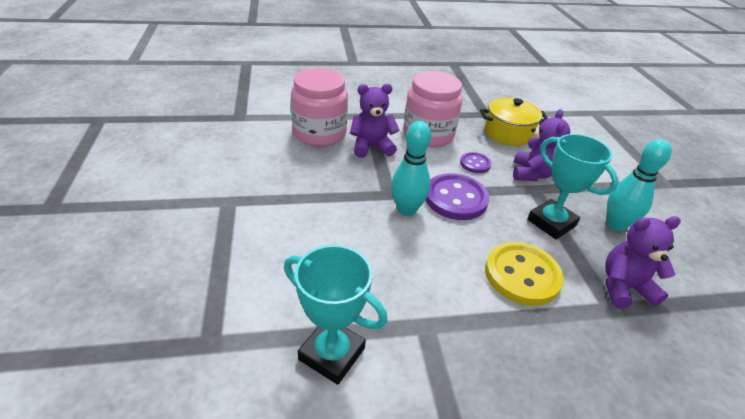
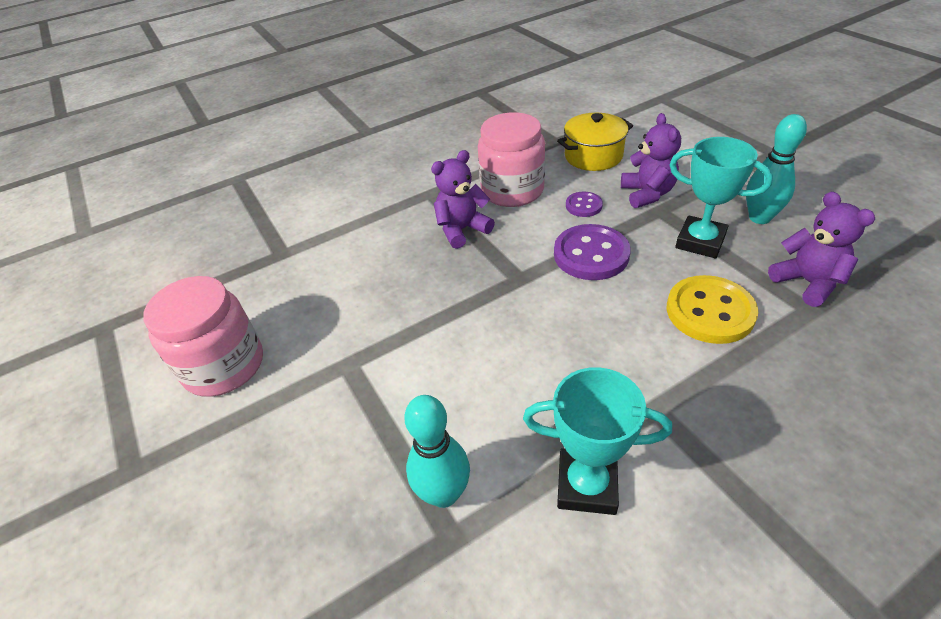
camera: 15 degrees left, 5 degrees up
pink jar [291,68,348,147] -> pink jar moved to [143,276,263,397]
turquoise bowling pin [391,121,431,216] -> turquoise bowling pin moved to [404,395,470,508]
purple teddy bear [605,216,681,309] -> purple teddy bear turned 90 degrees clockwise [768,192,875,307]

